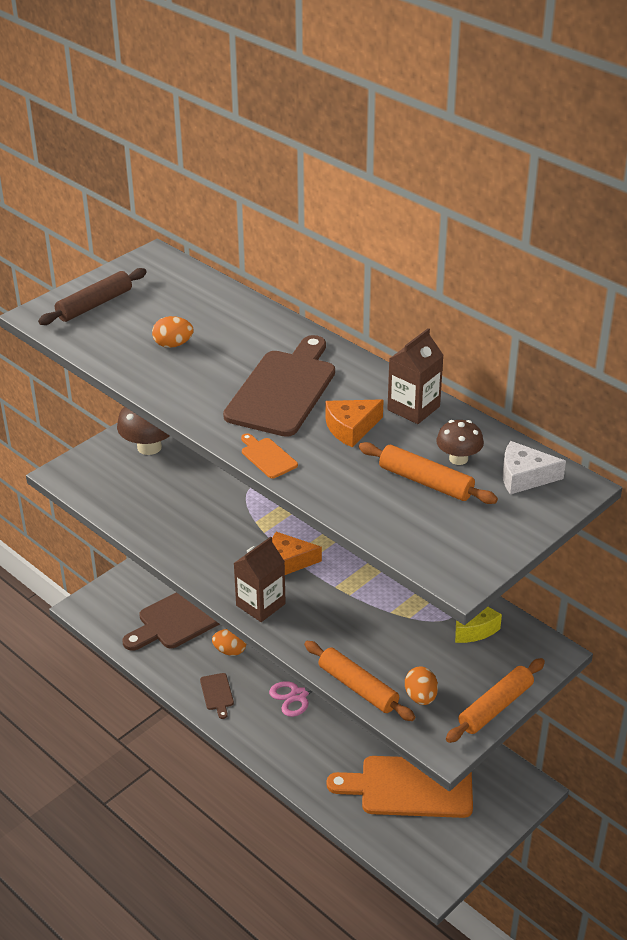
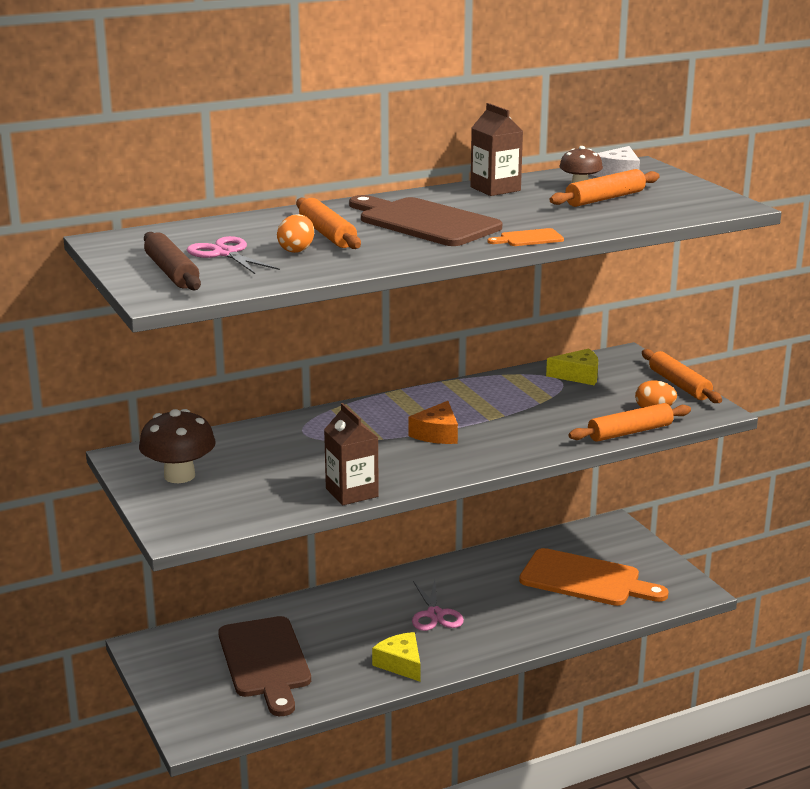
camera: 70 degrees left, 15 degrees down
brown cutting board [200,673,234,719] -> yellow cheese [372,632,420,682]
orange egg [212,629,246,656] -> none
brown carton [234,537,286,622] -> brown carton moved to [324,403,379,505]
orange cheese [325,399,384,448] -> none
orange cutting board [326,756,473,818] -> orange cutting board turned 90 degrees counterclockwise [519,548,669,606]
none -> pink scissors [187,236,280,274]
none -> orange rolling pin [296,198,361,249]

